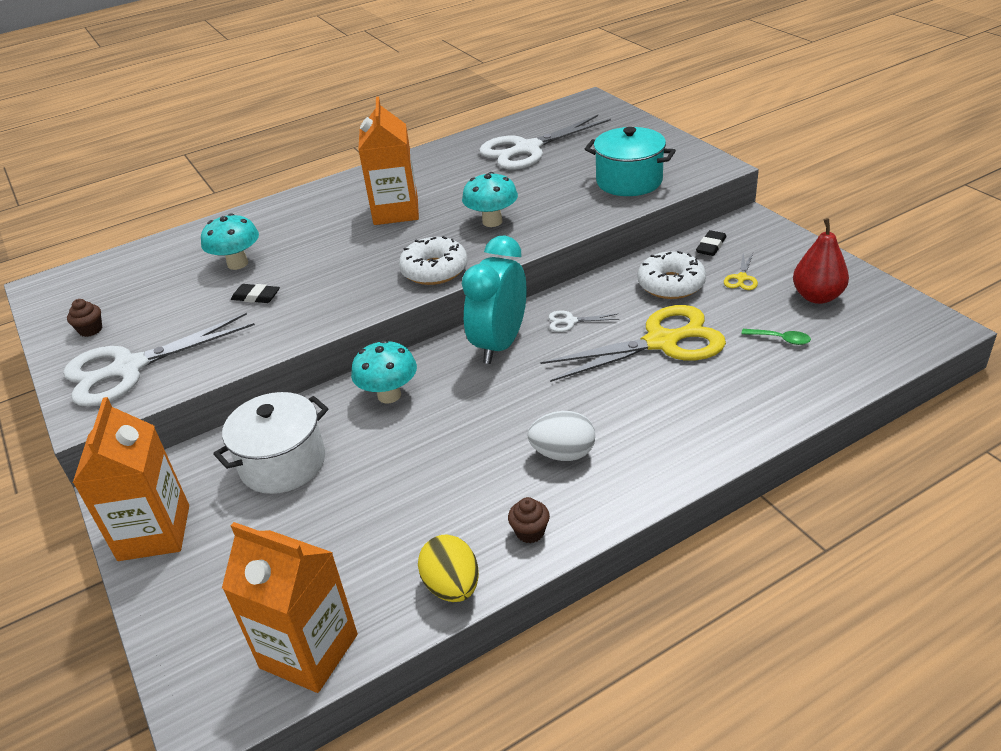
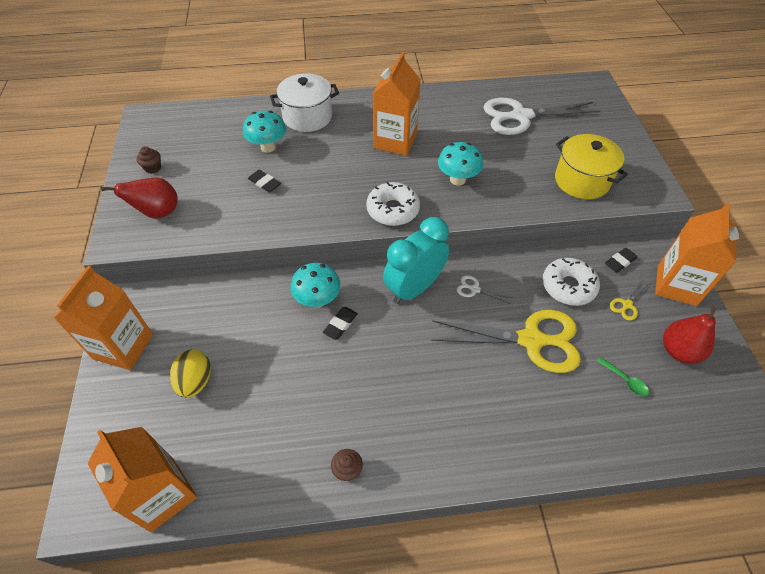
camera: 20 degrees right, 15 degrees up
white scissors [63,313,255,407] -> red pear [101,178,178,219]
white pot [213,392,328,494] -> white pot moved to [270,74,339,132]
yellow egg [418,534,479,602] -> yellow egg moved to [170,350,211,398]
white egg [527,411,595,461] -> none
turquoise pot [585,127,676,196] -> yellow pot [555,134,628,199]
none -> black eraser [323,307,358,340]
none -> orange carton [655,203,739,306]

